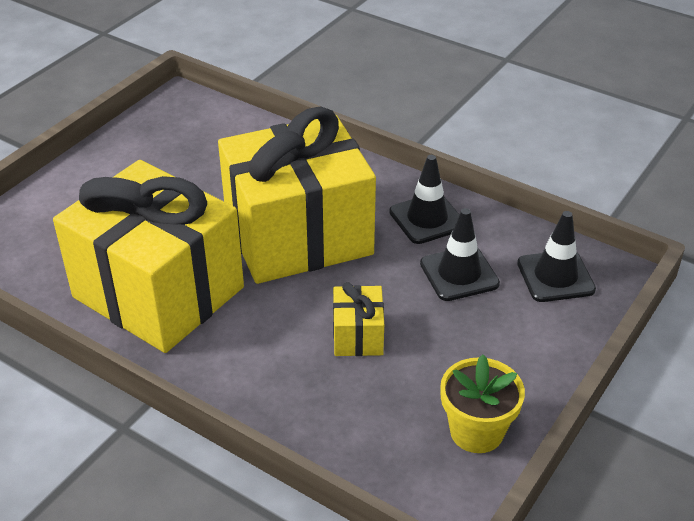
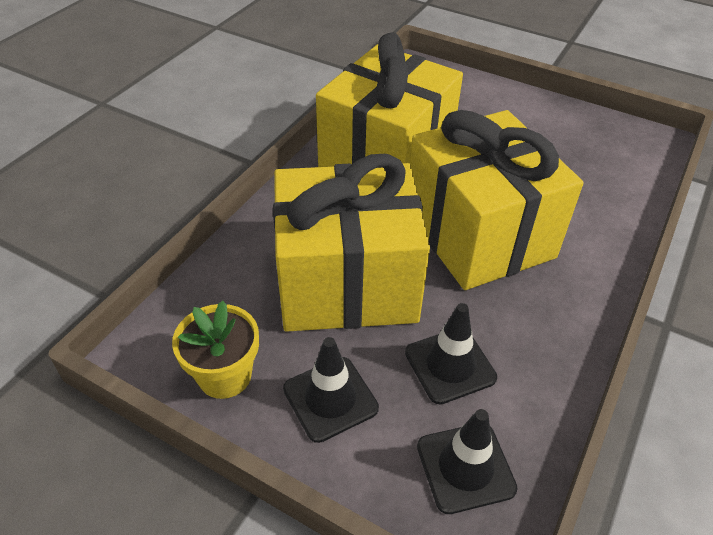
camera: 85 degrees right, 5 degrees up
yellow gift [333,282,384,356] -> yellow gift [273,154,430,332], size x2.49
black traffic cone [389,155,459,244] -> black traffic cone moved to [283,337,379,443]

